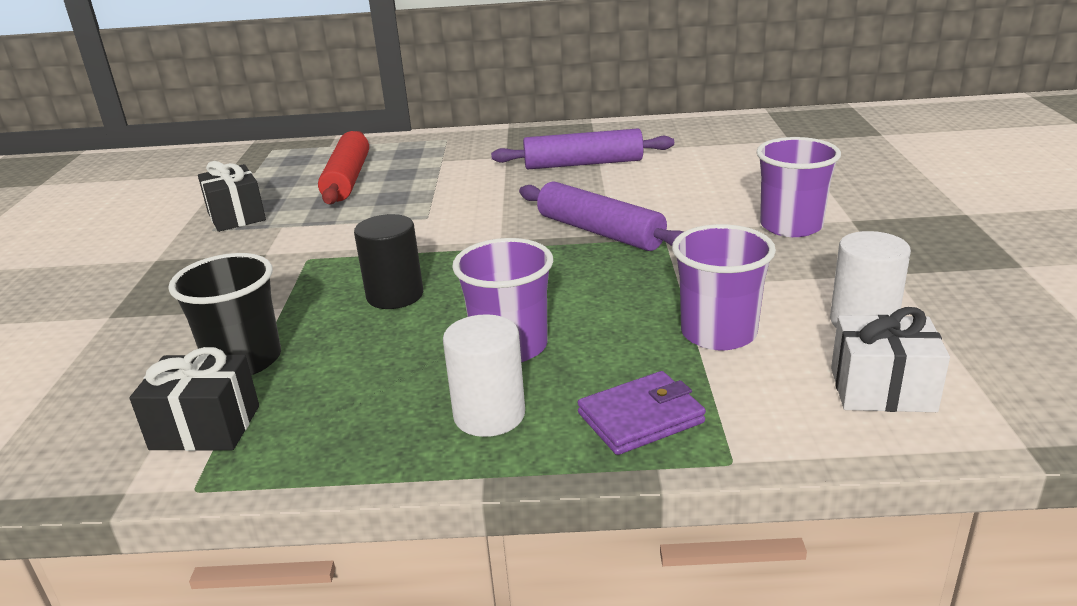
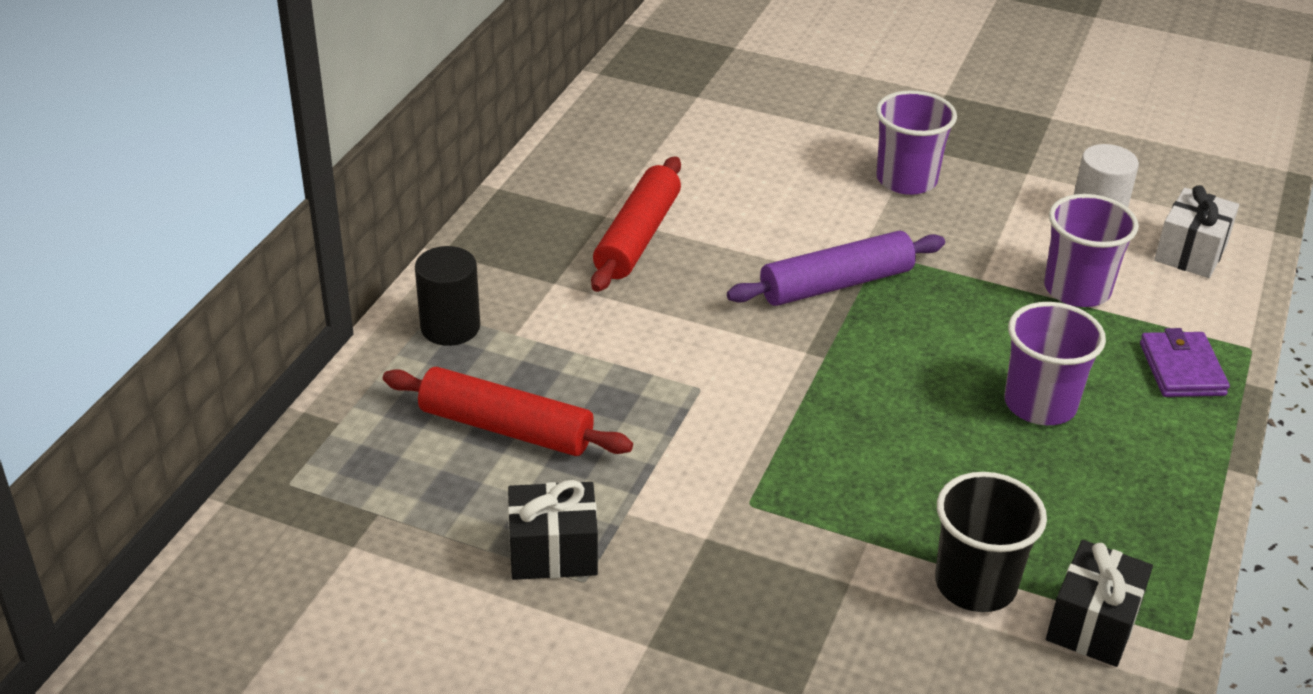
camera: 70 degrees left, 10 degrees up
black cylinder [354,214,423,309] -> black cylinder moved to [415,246,480,346]
white cylinder [443,314,525,437] -> none
purple rolling pin [491,128,674,169] -> red rolling pin [591,156,681,292]

